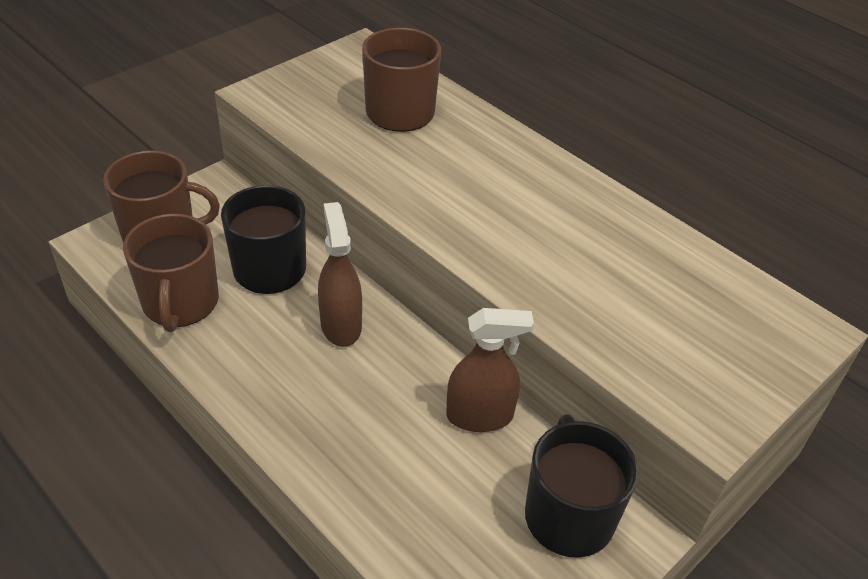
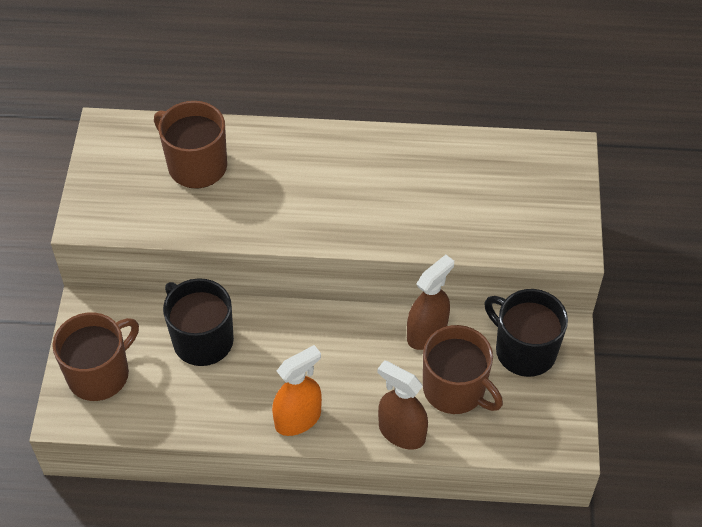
camera: 40 degrees left, 10 degrees up
brown mug [123,214,219,332] -> brown mug moved to [423,325,503,414]
brown spray bottle [318,202,362,347] -> brown spray bottle moved to [377,360,428,450]
none -> orange spray bottle [272,345,322,436]

